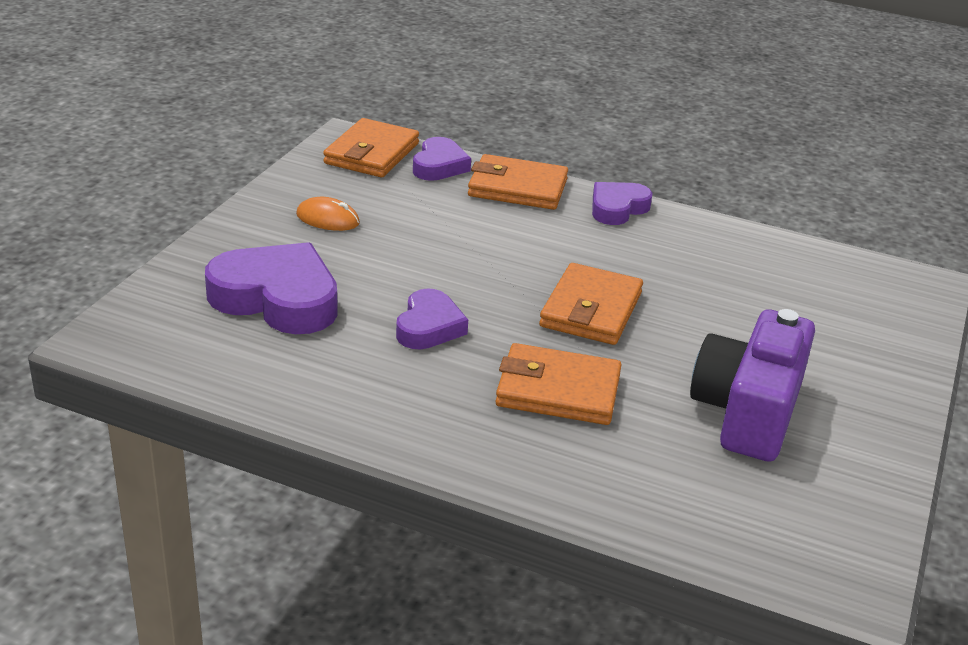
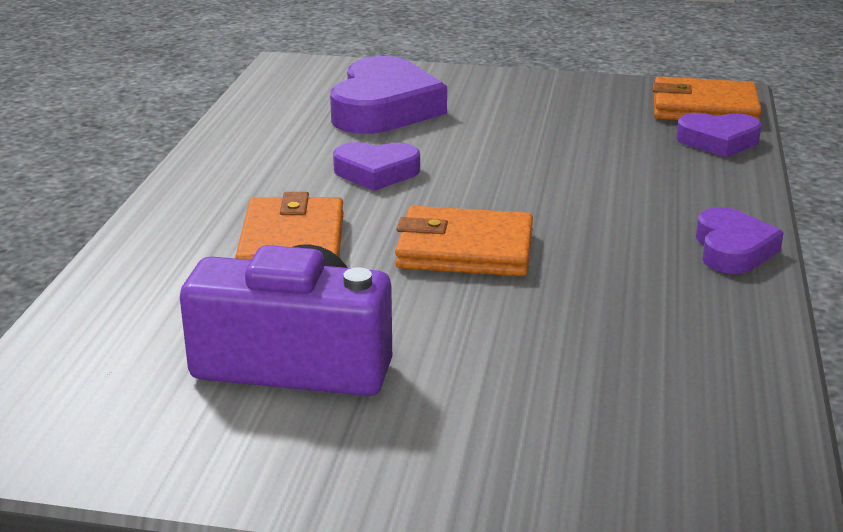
camera: 80 degrees right, 5 degrees down
orange mouse [296,197,360,231] -> none
orange wallet [468,154,568,210] -> none
purple heart [592,182,653,225] -> purple heart turned 60 degrees clockwise [696,207,784,274]

